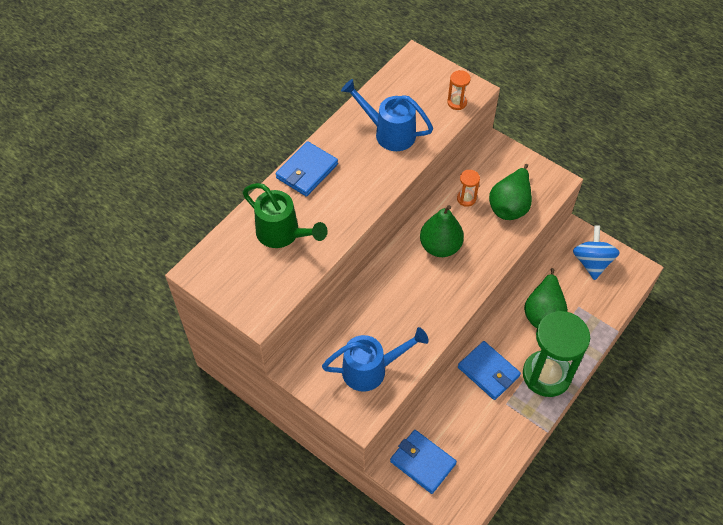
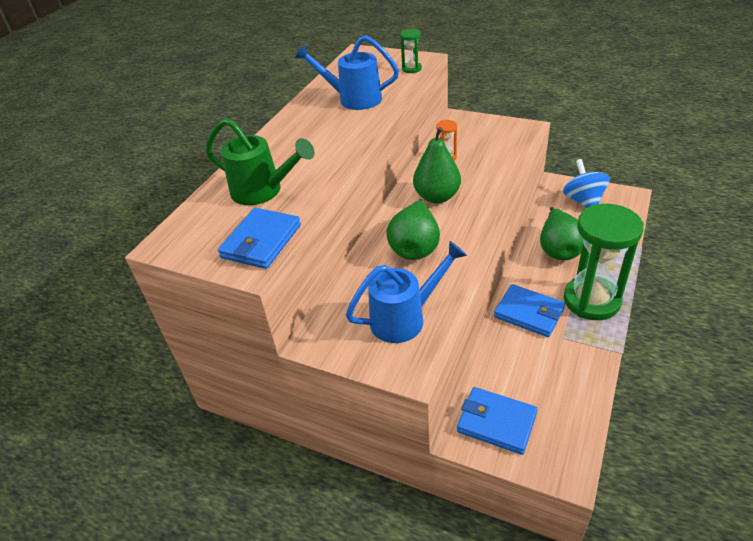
camera: 10 degrees left, 15 degrees down
blue wallet [276,141,338,196] -> blue wallet moved to [218,208,301,269]
orange hourglass [447,70,471,110] -> green hourglass [400,29,422,73]
green pear [489,164,532,220] -> green pear moved to [386,199,440,260]

